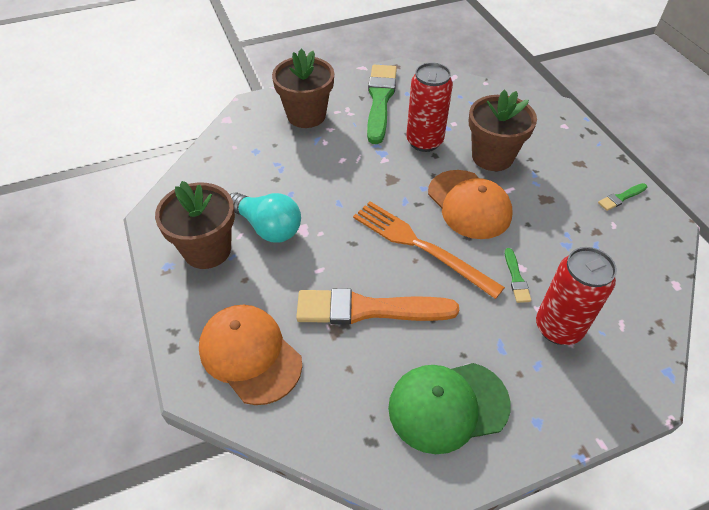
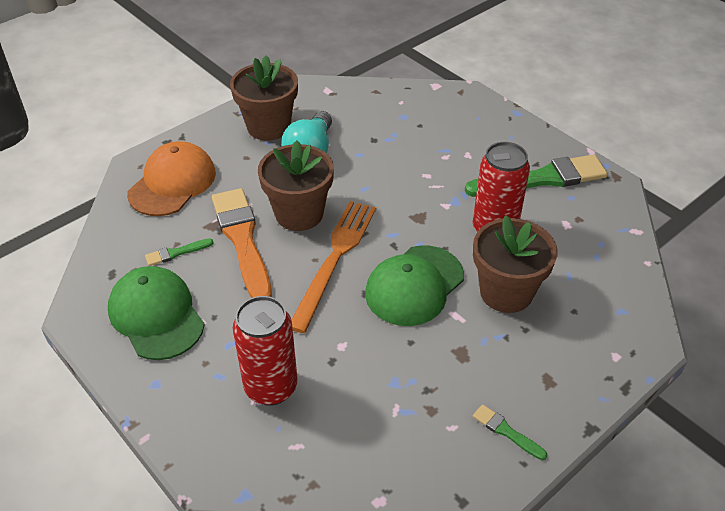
camera: 70 degrees right, 5 degrees down
brown flower pot [272,49,334,128] -> brown flower pot moved to [258,141,334,231]
orange cap [428,170,512,239] -> green cap [365,245,464,326]
green brush [505,248,531,303] -> green brush moved to [145,238,213,266]

